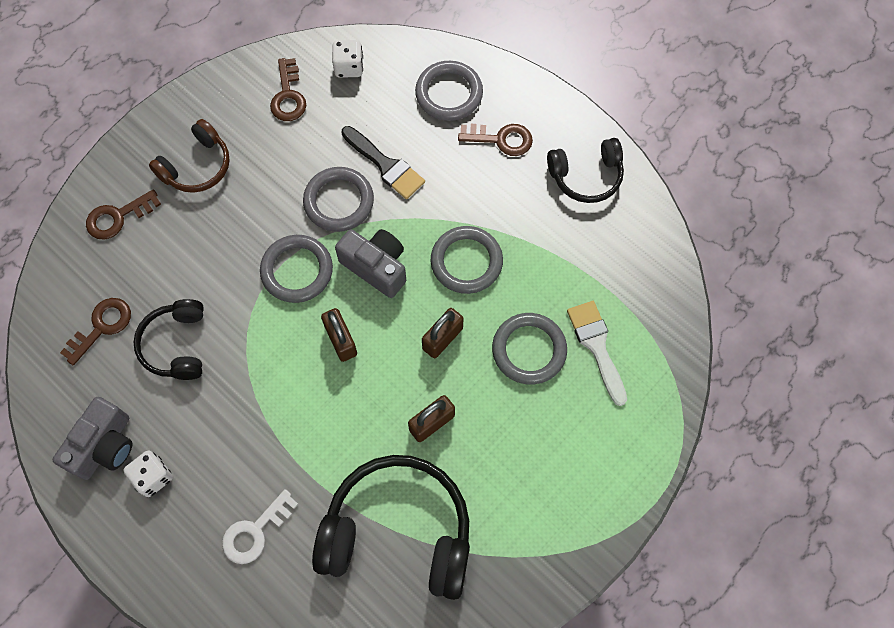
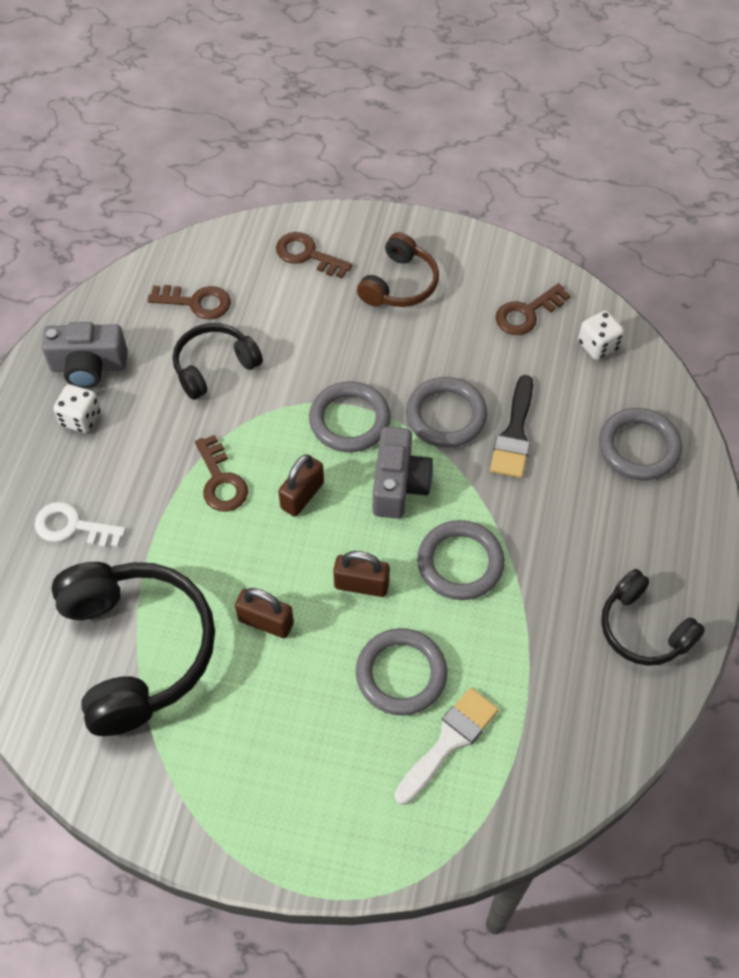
camera: 60 degrees right, 10 degrees down
brown headphones [149,119,230,193] -> brown headphones turned 75 degrees counterclockwise [357,232,439,307]
brown key [458,124,533,156] -> brown key moved to [195,435,248,512]

